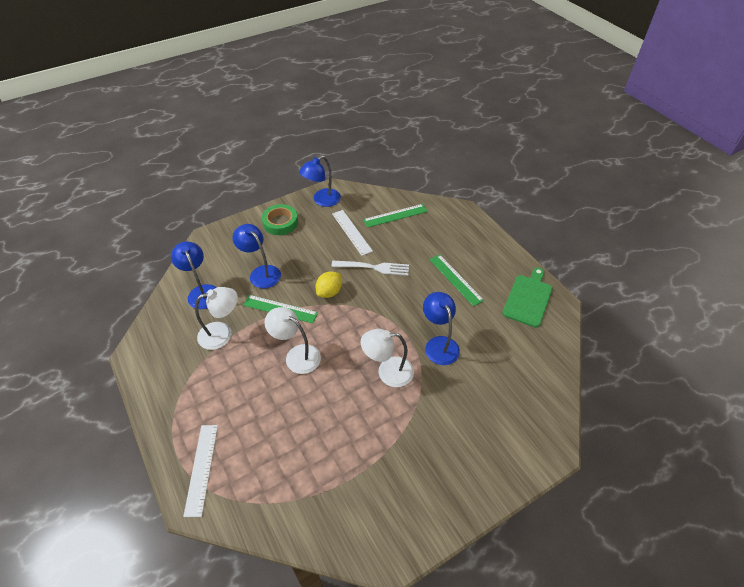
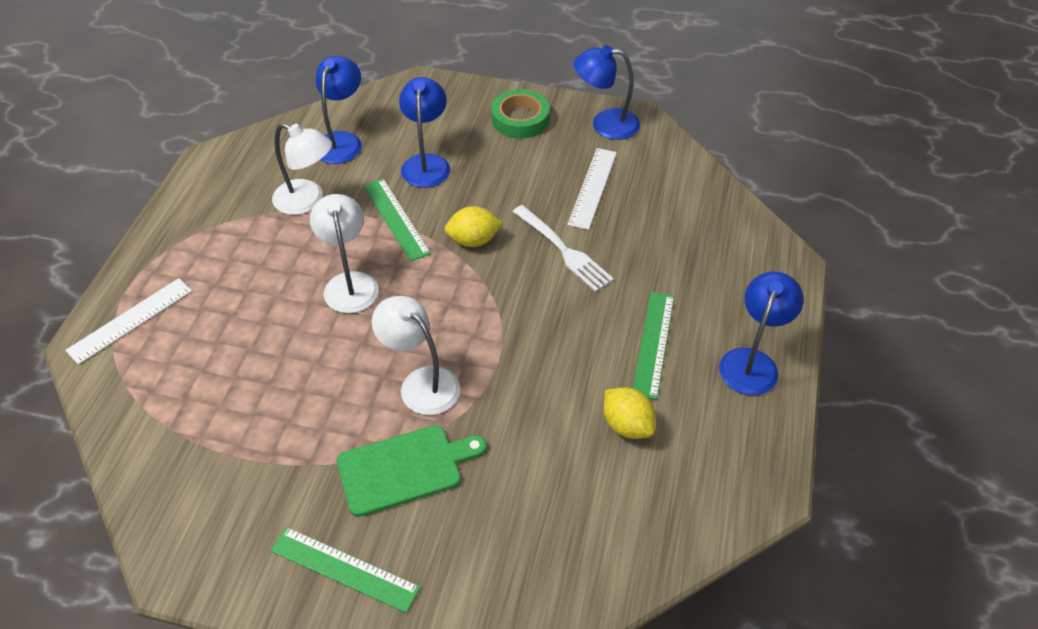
camera: 45 degrees right, 0 degrees up
green ruler [363,204,428,228] -> green ruler moved to [270,527,420,613]
blue lamp [423,292,460,365] -> blue lamp moved to [719,272,804,396]
green cutting board [502,267,553,328] -> green cutting board moved to [337,425,487,517]
none -> yellow lemon [603,387,656,439]

